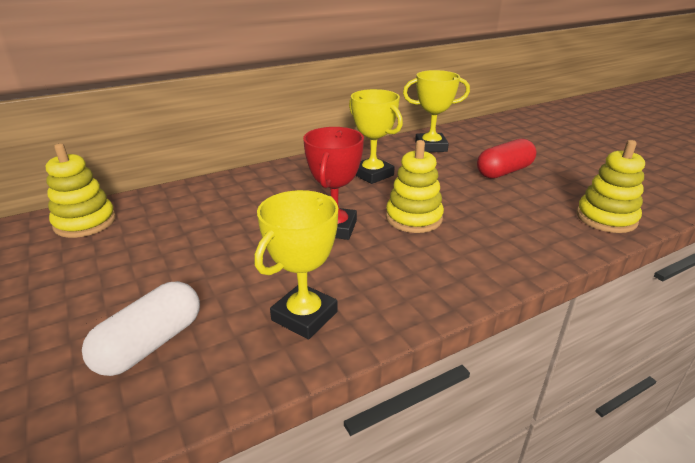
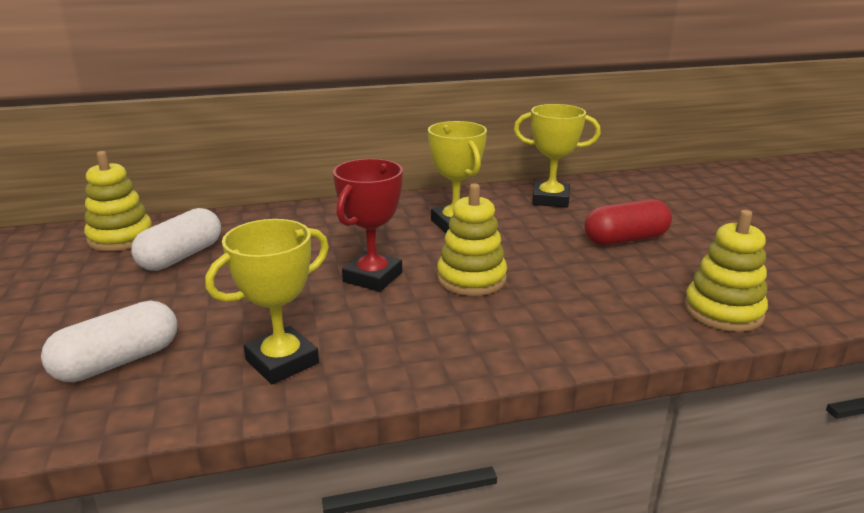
camera: 15 degrees right, 5 degrees down
none -> white capsule [131,208,221,271]

